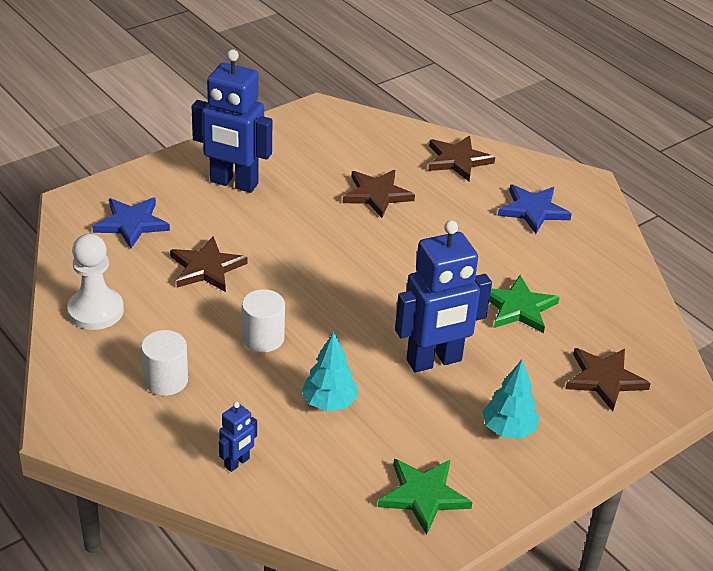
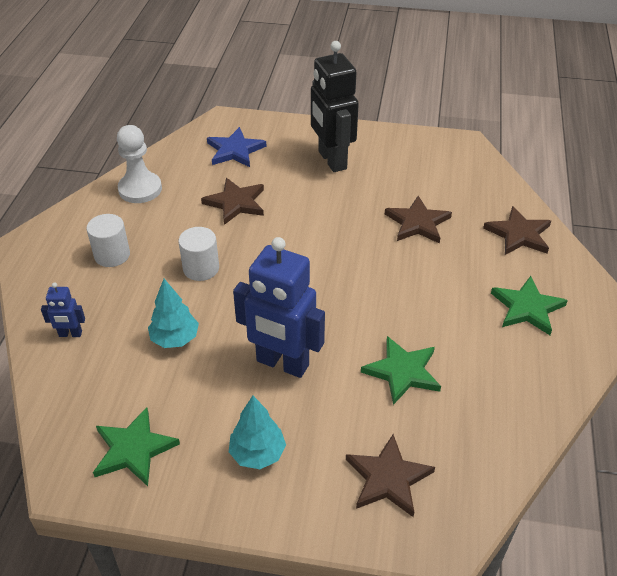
camera: 50 degrees right, 5 degrees up
blue robot [192,49,272,193] -> black robot [311,41,359,172]
blue star [498,184,572,234] -> green star [491,276,568,335]

